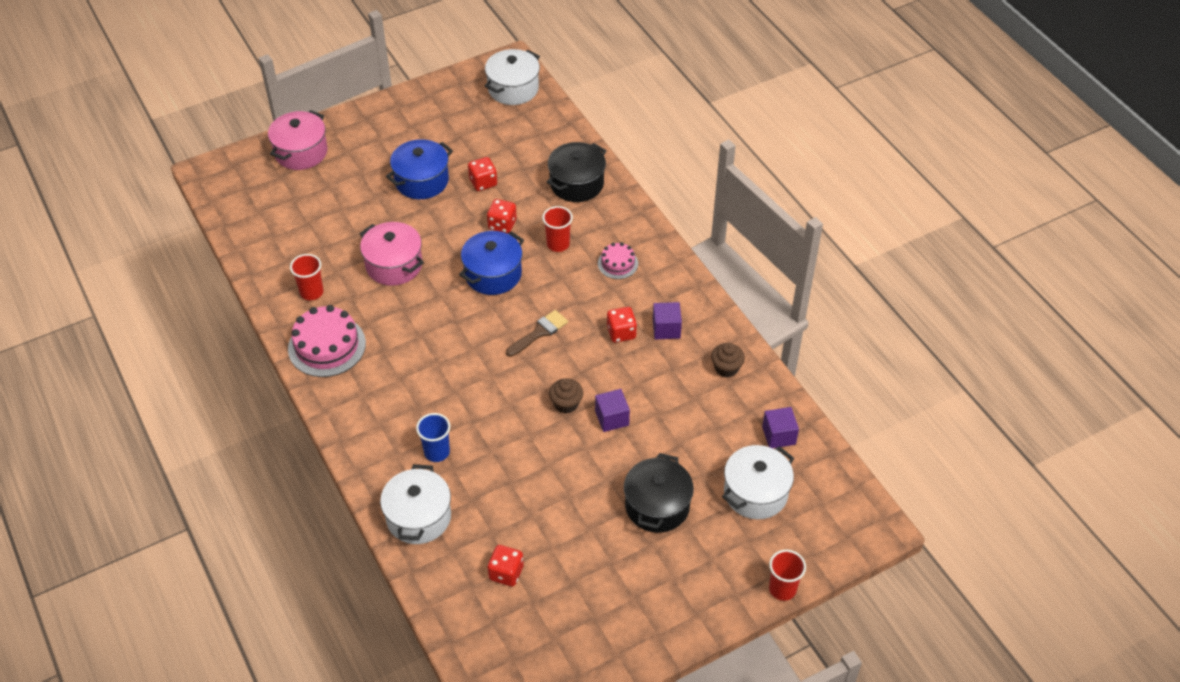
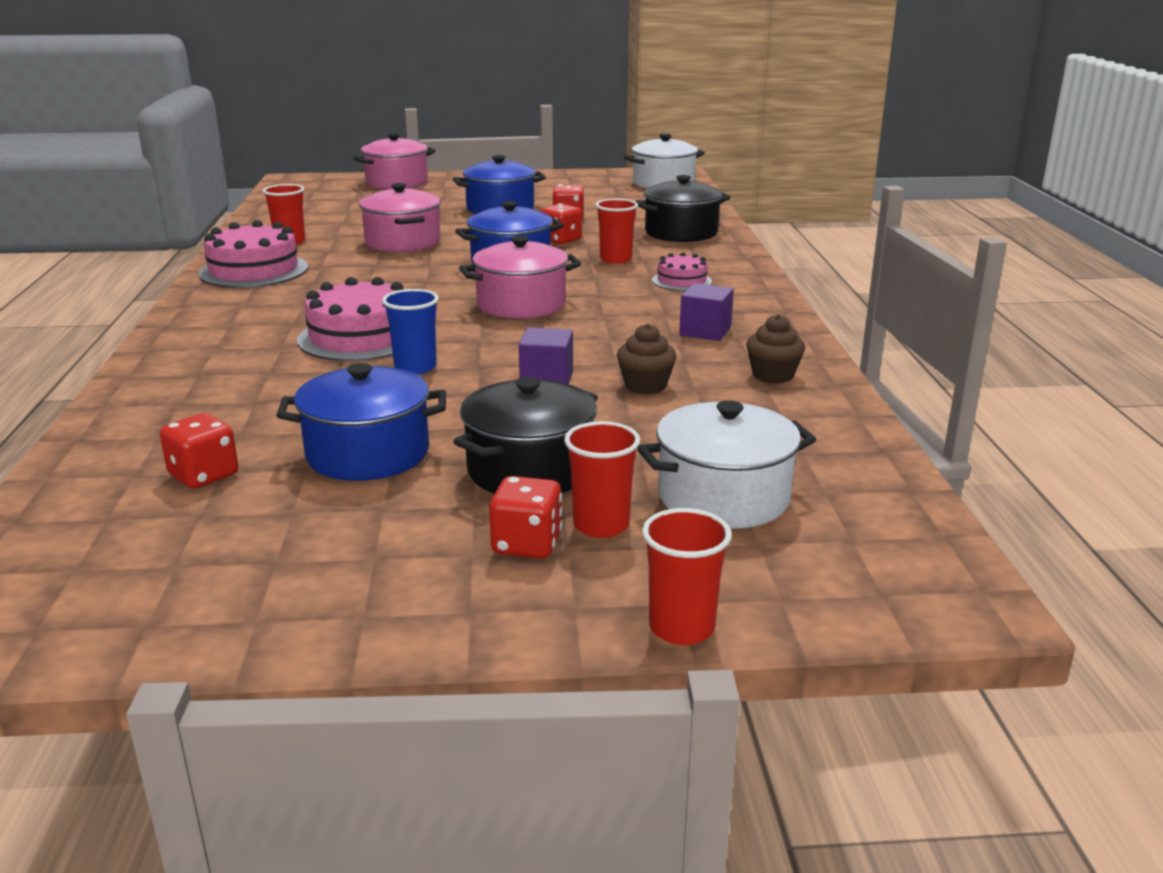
camera: 25 degrees right, 25 degrees down
white pot [380,464,451,544] -> none
blue cup [416,413,450,462] -> blue cup moved to [382,289,439,375]
brown brush [506,310,568,357] -> pink pot [459,236,581,319]
brown cupcake [549,379,583,414] -> brown cupcake moved to [617,324,677,394]
red dice [607,307,637,343] -> red dice moved to [489,476,563,559]
purple cube [762,407,799,448] -> none
none -> blue pot [276,363,446,481]
none -> pink cake [297,277,404,361]
none -> red cup [564,421,640,538]

